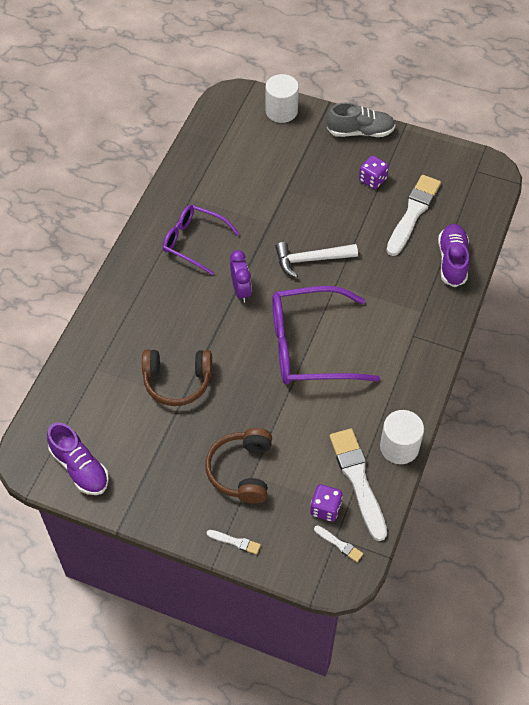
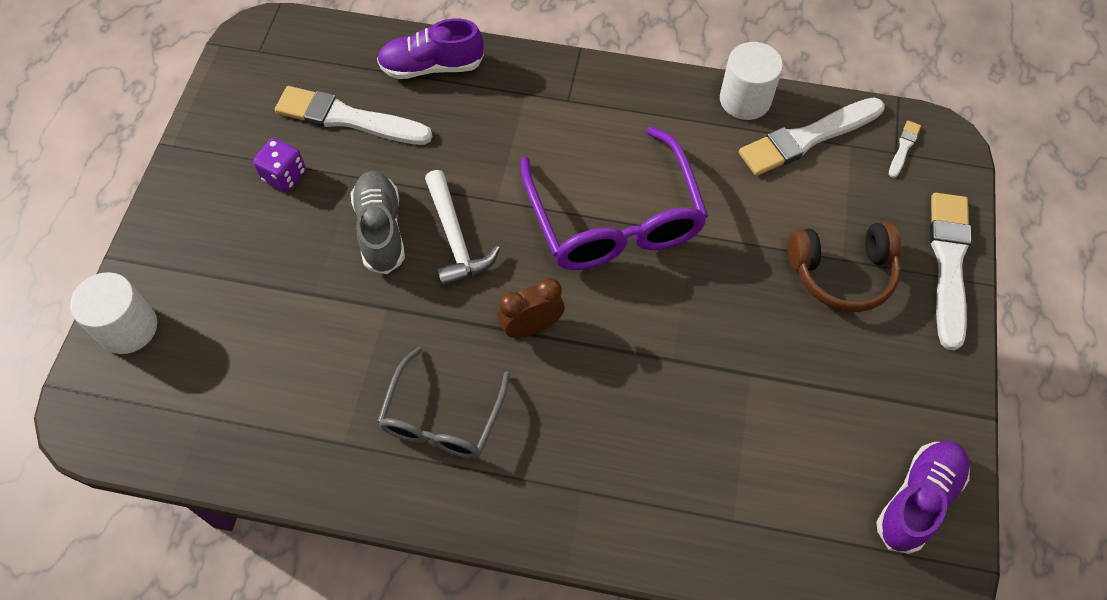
camera: 100 degrees left, 5 degrees up
brown headphones [142,349,212,406] -> none
purple glasses [163,205,239,275] -> grey glasses [377,347,510,459]
white brush [207,530,261,555] -> white brush [930,193,972,351], size x2.28
purple clock [230,250,252,303] -> brown clock [498,278,565,338]
purple dice [310,484,343,522] -> none
grey shoe [327,102,395,137] -> grey shoe moved to [351,171,405,274]

